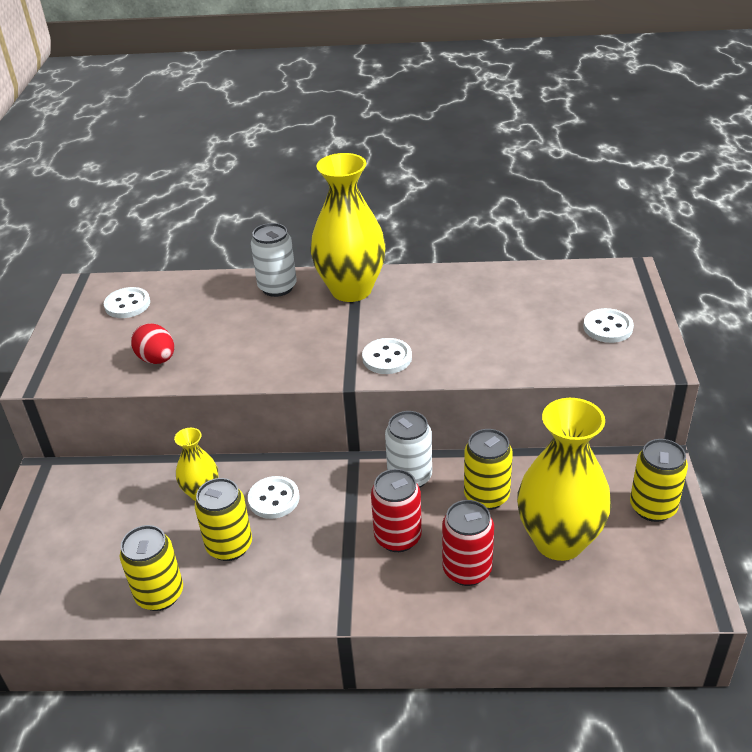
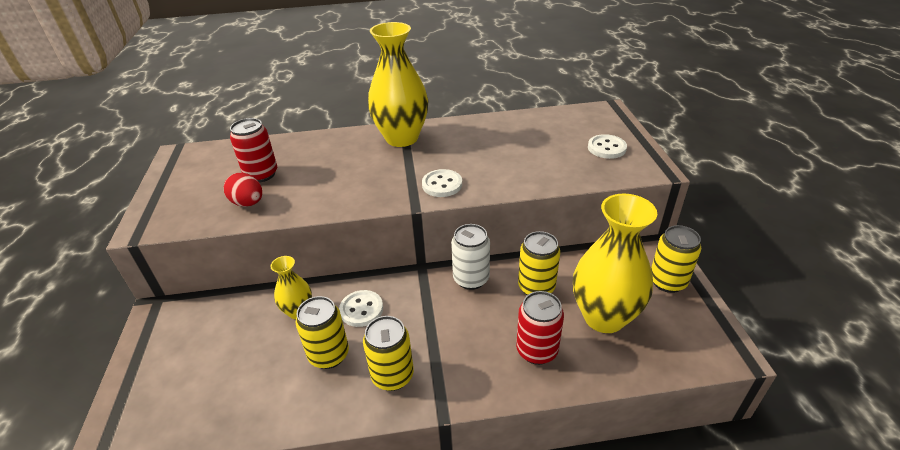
camera: 10 degrees left, 0 degrees up
white button [104,287,150,318] -> none
yellow can [120,525,183,611] -> yellow can moved to [363,316,414,391]
white can [251,223,297,297] -> none
red can [371,469,422,552] -> red can moved to [230,118,277,183]

